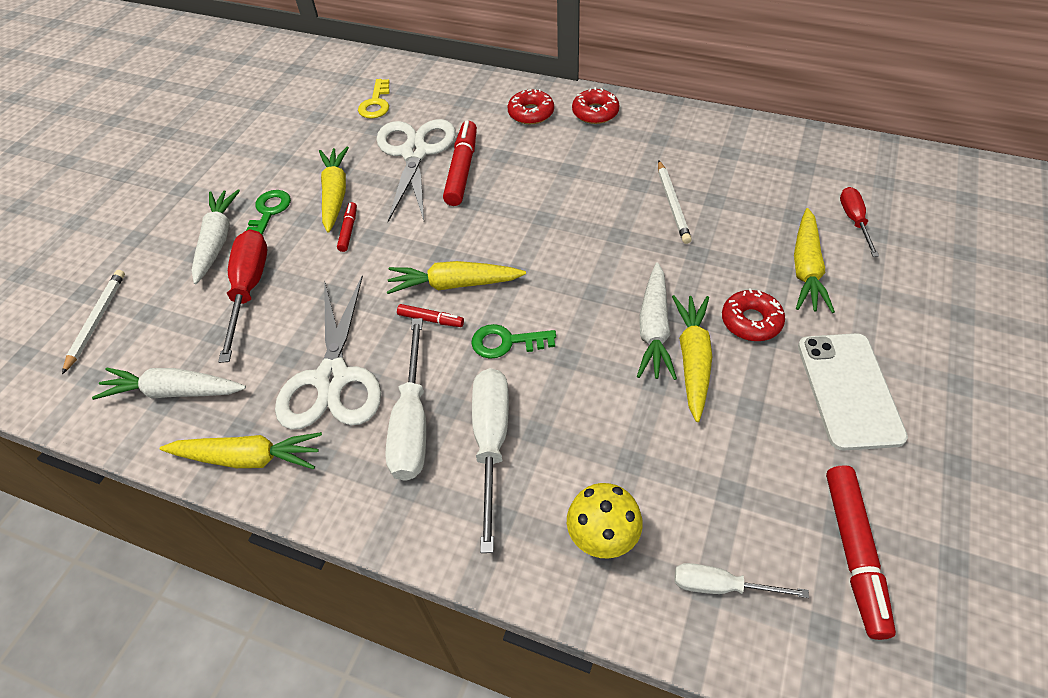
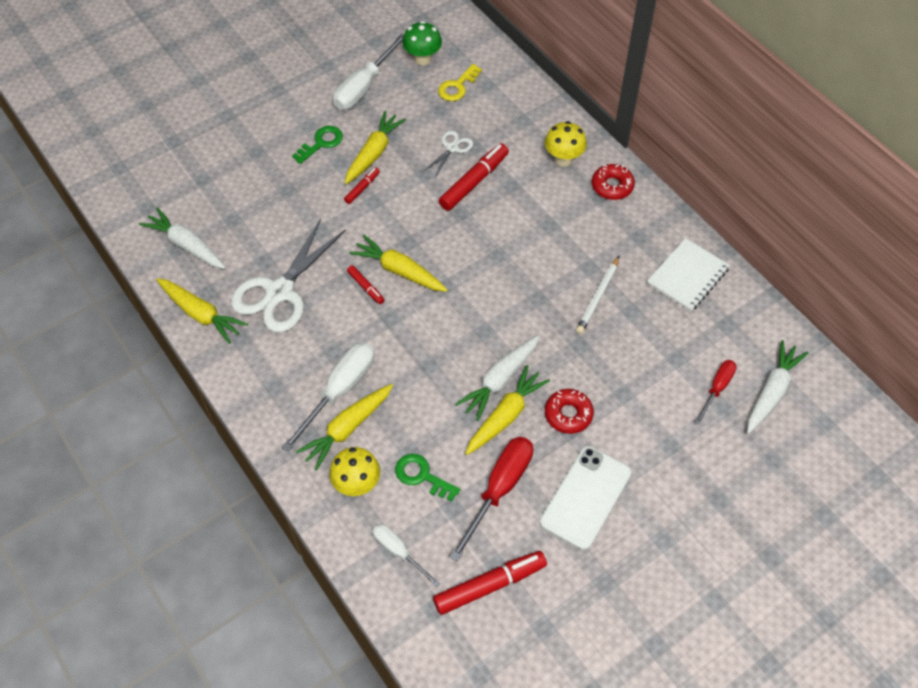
camera: 30 degrees right, 5 degrees up
white pencil [62,270,125,374] -> none
white carrot [191,189,240,284] -> white carrot moved to [747,340,808,434]
red screwdriver [218,229,267,363] -> red screwdriver moved to [450,437,533,561]
white scissors [376,119,456,222] -> white scissors [423,130,473,177], size x0.48
white screwdriver [385,318,426,481] -> white screwdriver moved to [333,34,404,110]
green key [471,324,556,359] -> green key moved to [395,454,460,502]
red donut [508,89,554,124] -> yellow mushroom [545,121,587,167]
yellow carrot [794,208,835,313] -> yellow carrot moved to [296,384,393,471]
red marker [826,465,896,640] -> red marker turned 150 degrees counterclockwise [433,551,547,615]
none -> green mushroom [403,21,442,65]
none -> white notebook [647,238,730,312]

